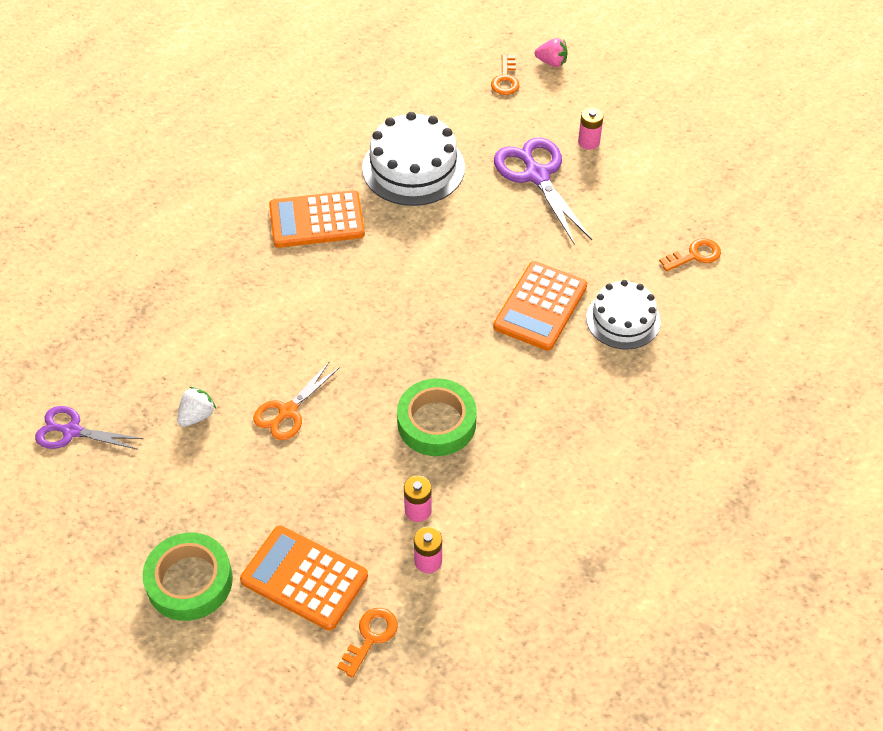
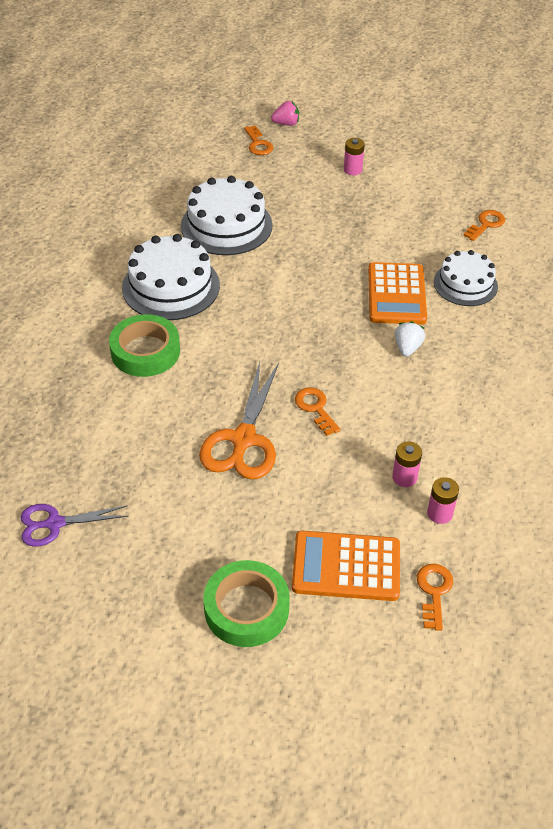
camera: 25 degrees left, 5 degrees down
white strawberry [177,387,216,427] -> white strawberry moved to [395,321,425,357]
orange scissors [253,361,340,440] -> orange scissors [199,362,279,479], size x1.59
orange calculator [269,190,365,248] -> white cake [122,234,220,320]
green tape [397,378,477,456] -> green tape moved to [109,314,180,377]
purple scissors [494,138,592,245] -> none
none -> orange key [295,387,341,436]

